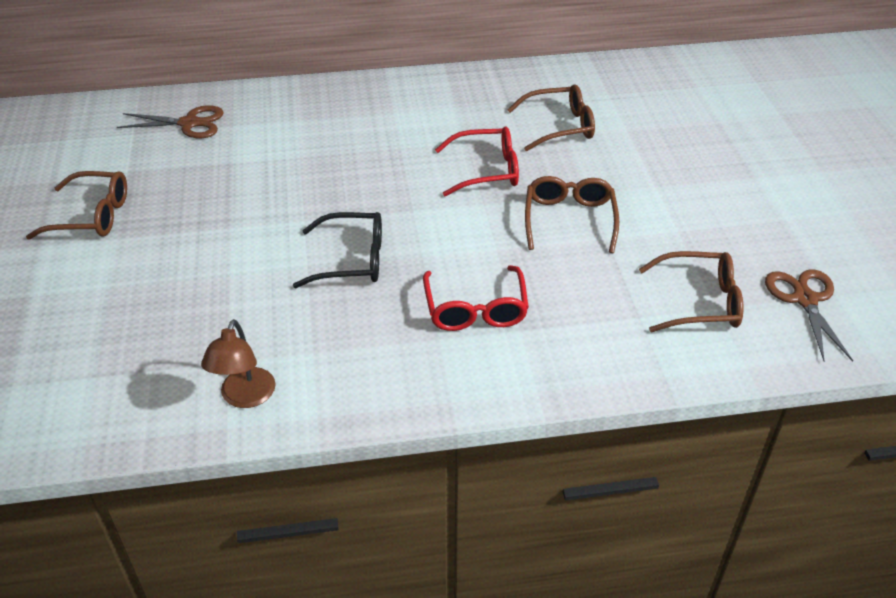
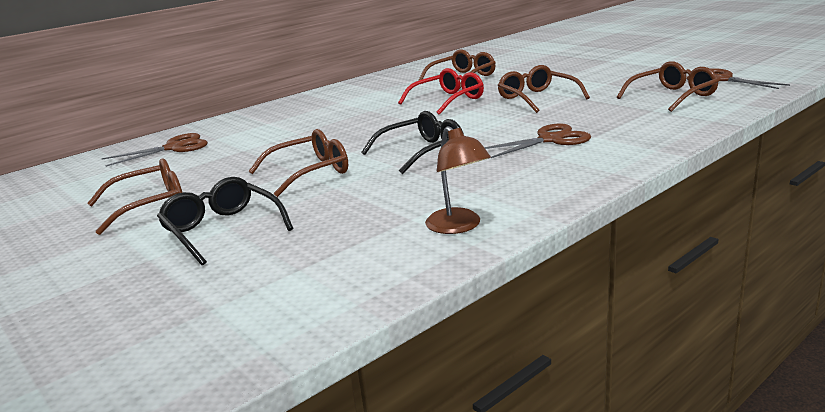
camera: 30 degrees left, 20 degrees down
red glasses [423,265,529,331] -> brown scissors [484,124,591,158]
none -> black glasses [157,177,294,266]
none -> brown glasses [249,129,348,197]

